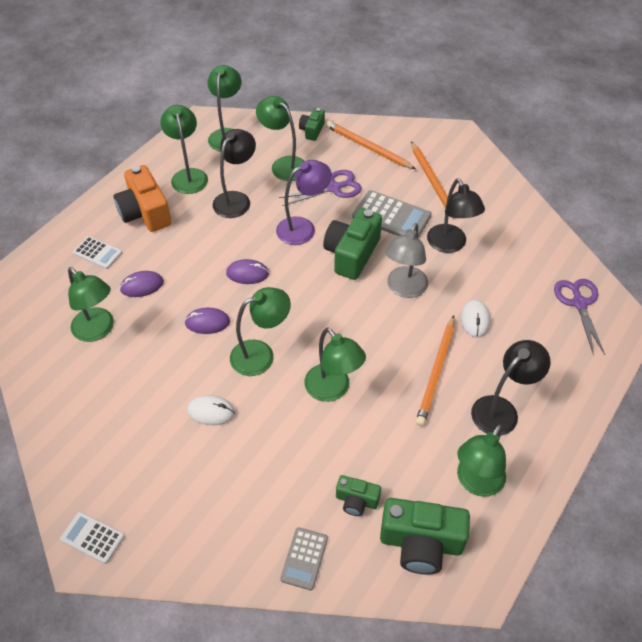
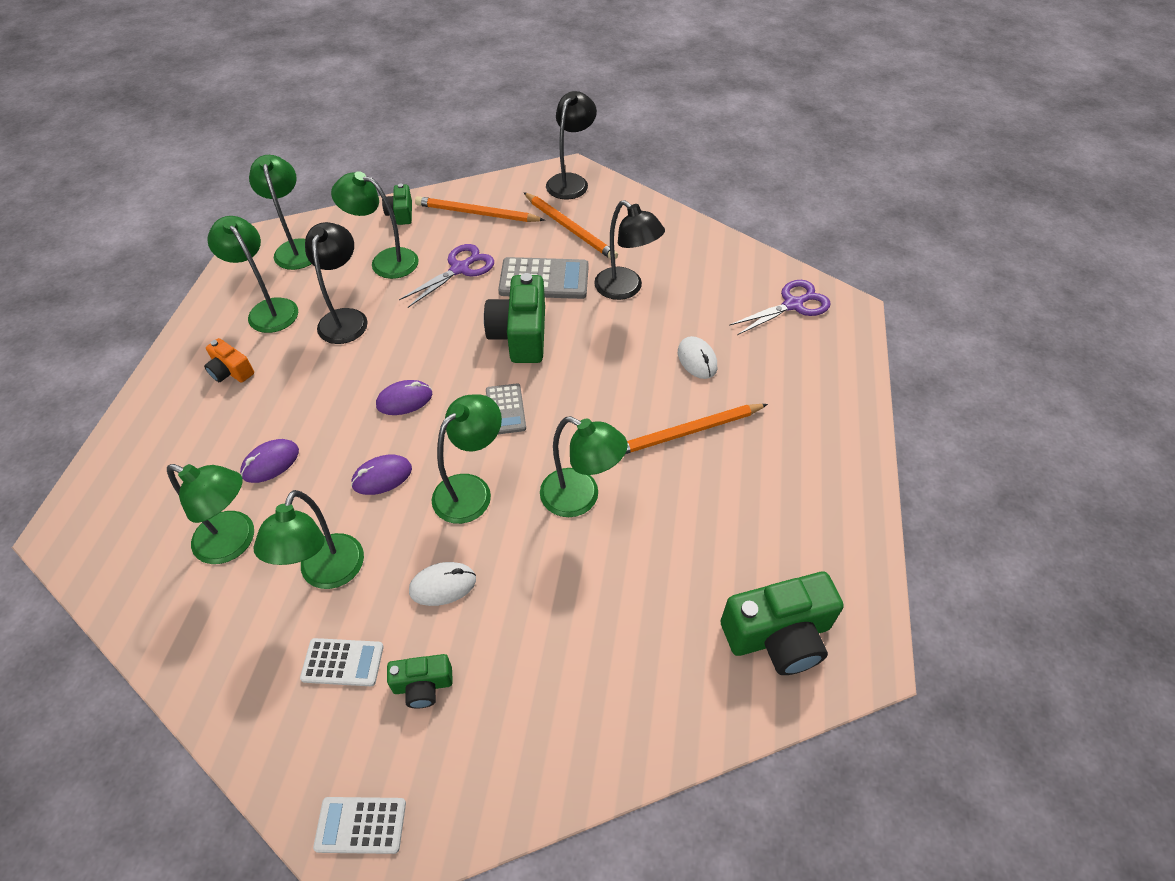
camera: 25 degrees left, 0 degrees up
white calculator [73,236,122,269] -> white calculator moved to [300,638,384,686]
orange camera [114,165,172,232] -> orange camera [204,338,254,382], size x0.54
purple lamp [276,160,332,245] -> none
grey calculator [280,527,328,590] -> grey calculator moved to [486,383,526,434]
green camera [336,475,381,516] -> green camera moved to [387,654,453,709]
grey lamp [385,223,428,298] -> none
orange pencil [416,315,455,426] -> orange pencil turned 75 degrees clockwise [625,404,768,454]
green lamp [457,424,506,497] -> green lamp moved to [253,490,364,589]
black lamp [471,340,551,436] -> black lamp moved to [546,91,597,199]
purple scissors [554,279,605,355] -> purple scissors turned 90 degrees clockwise [729,280,830,335]

